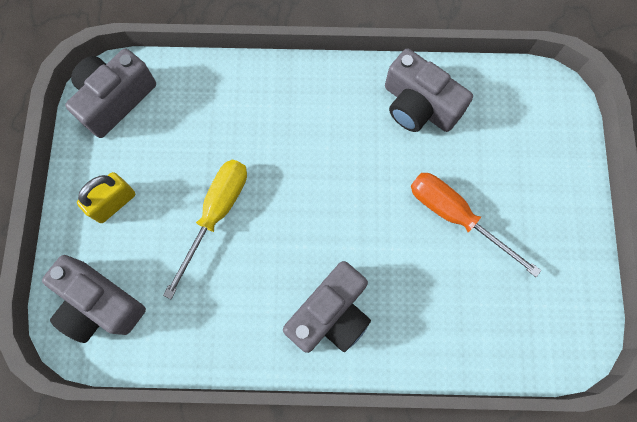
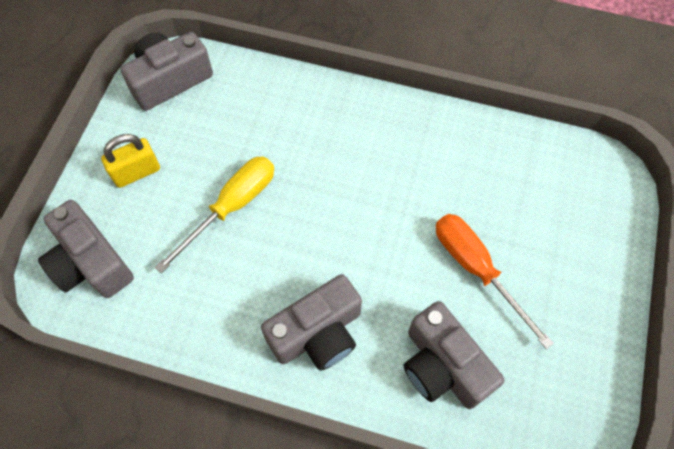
camera: 15 degrees right, 10 degrees down
grey camera [385,49,473,132] -> grey camera moved to [404,301,505,409]

